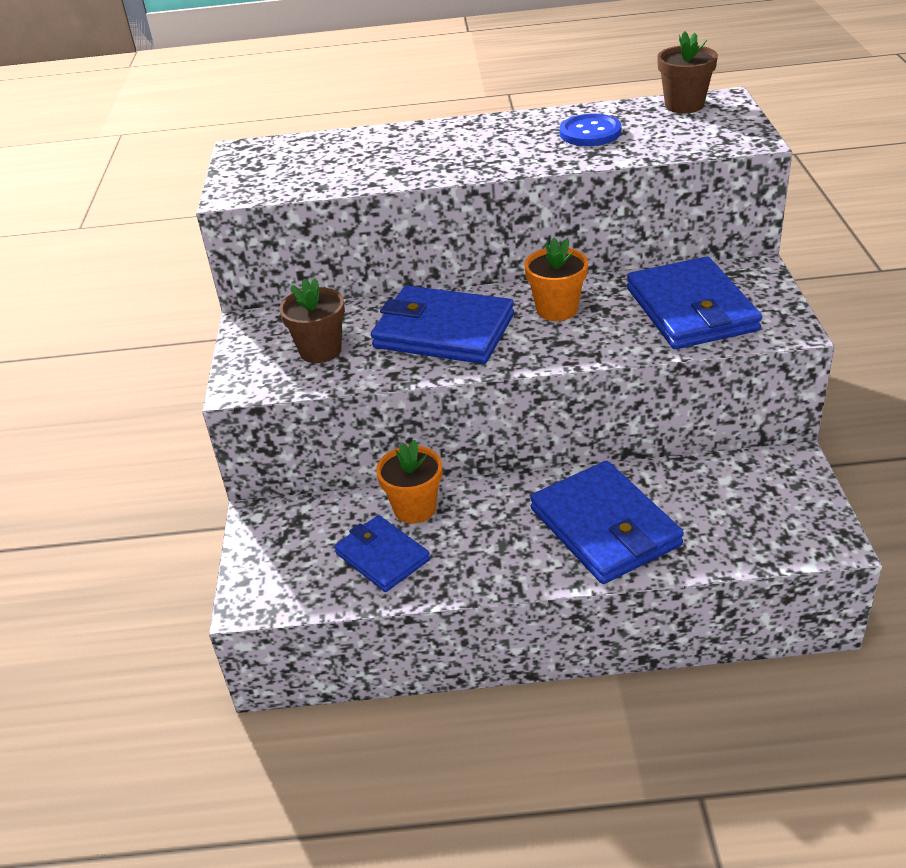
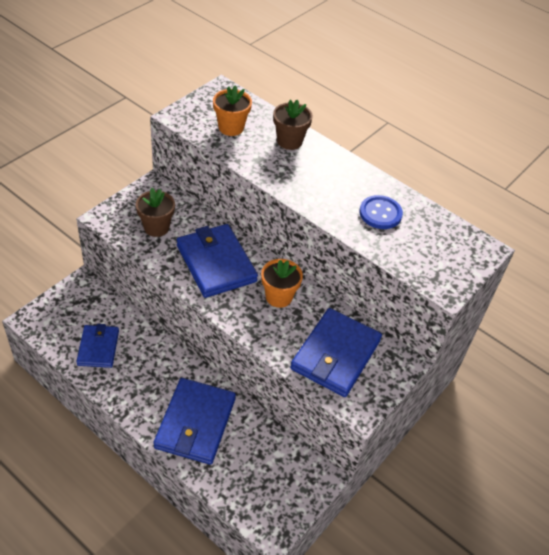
camera: 35 degrees right, 10 degrees up
orange flower pot [376,439,442,524] -> orange flower pot moved to [213,85,252,136]
brown flower pot [657,31,718,113] -> brown flower pot moved to [273,100,313,150]

